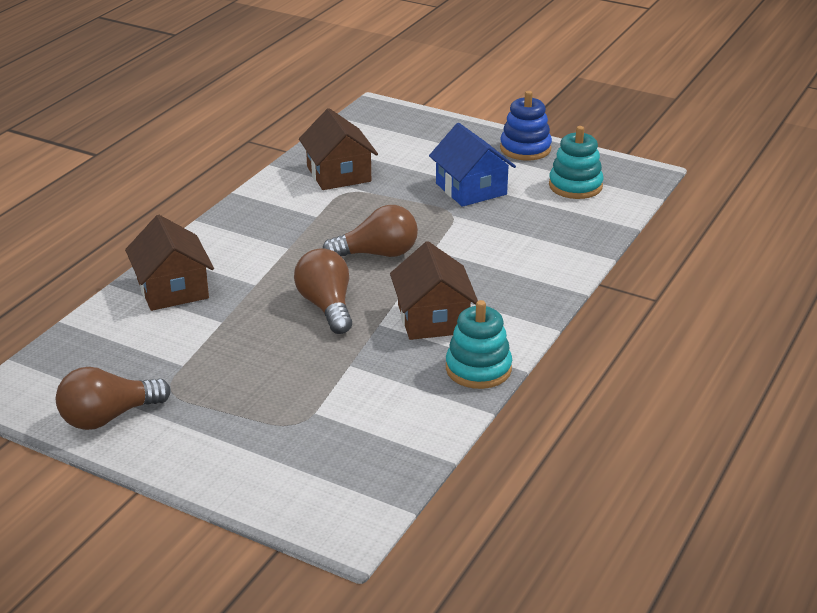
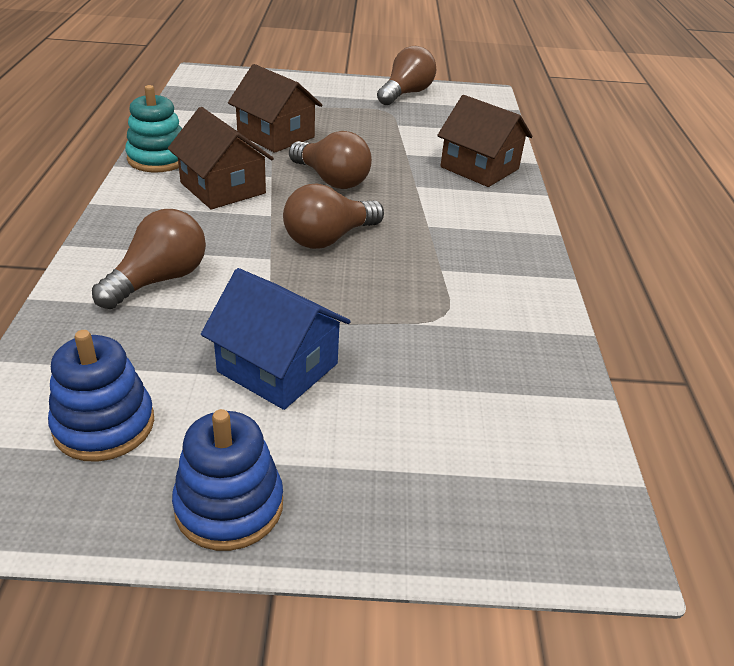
camera: 150 degrees right, 5 degrees up
brown house [299,108,378,190] -> brown house moved to [228,64,322,153]
turquoise stacking toy [549,126,603,199] -> blue stacking toy [48,330,154,462]
none -> brown light bulb [92,209,206,309]

